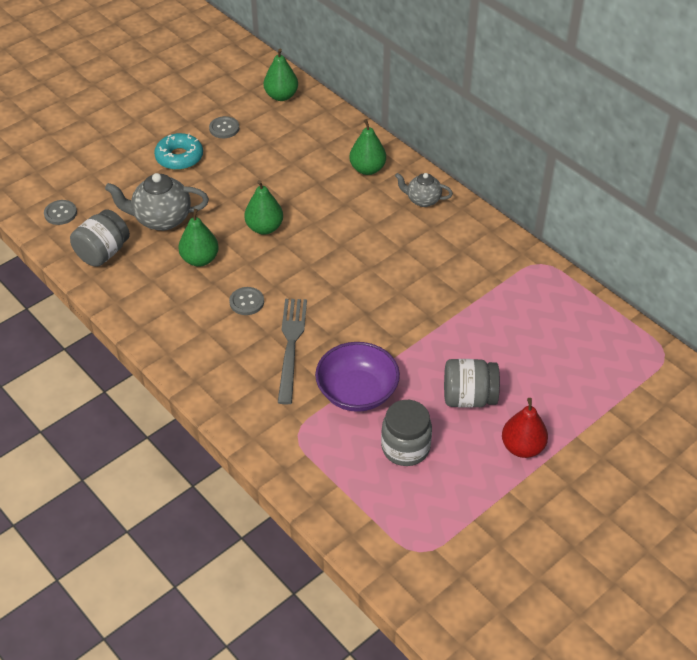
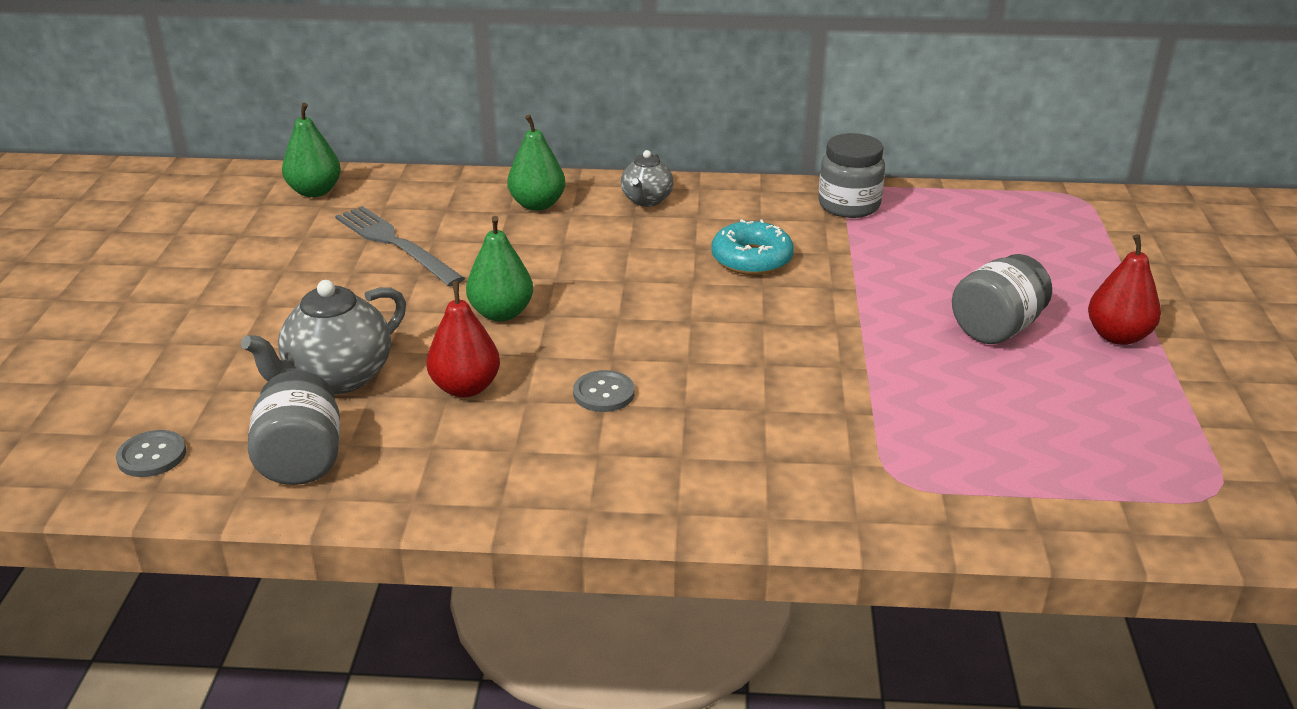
camera: 45 degrees left, 15 degrees down
turquoise donut [154,133,203,170] -> turquoise donut moved to [711,219,794,275]
green pear [178,209,219,267] -> red pear [427,281,500,398]
grey button [209,116,239,138] -> none
grey fork [278,299,307,404] -> grey fork moved to [335,206,465,287]
purple bowl [315,342,400,412] -> none
grey jar [381,400,432,466] -> grey jar moved to [818,133,885,218]
grey teapot [395,173,453,207] -> grey teapot turned 45 degrees counterclockwise [621,150,674,207]

